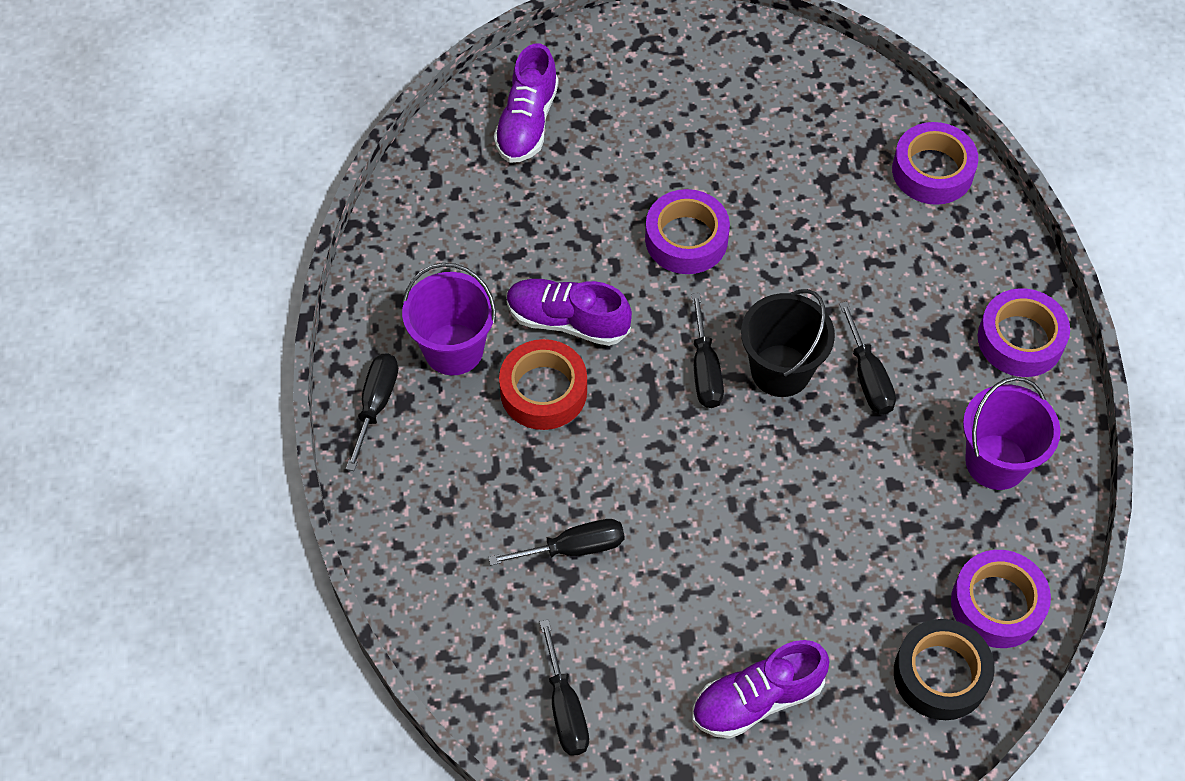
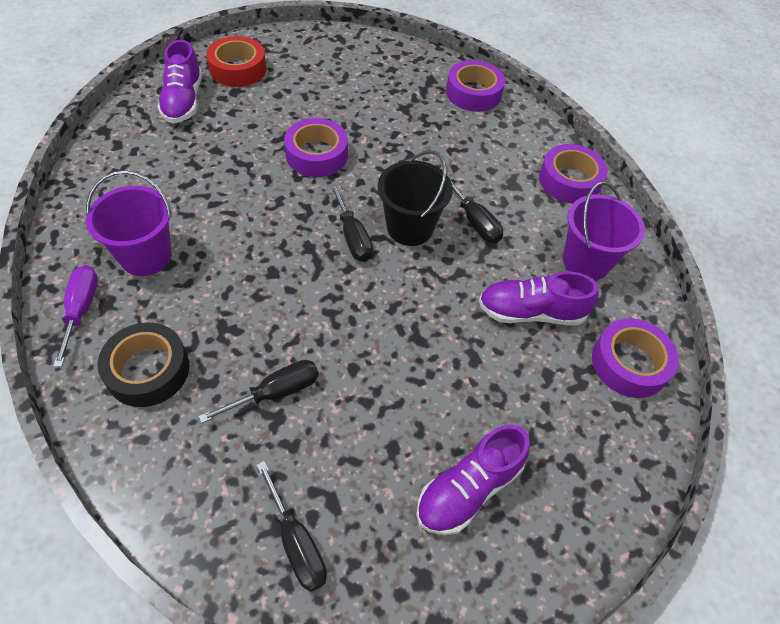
camera: 20 degrees left, 5 degrees down
black screwdriver [346,353,398,471] -> purple screwdriver [53,265,98,367]
red tape [499,339,587,430] -> red tape moved to [206,36,266,87]
purple shoe [507,279,632,346] -> purple shoe moved to [479,272,599,325]
black tape [894,619,995,720] -> black tape moved to [97,322,189,407]

